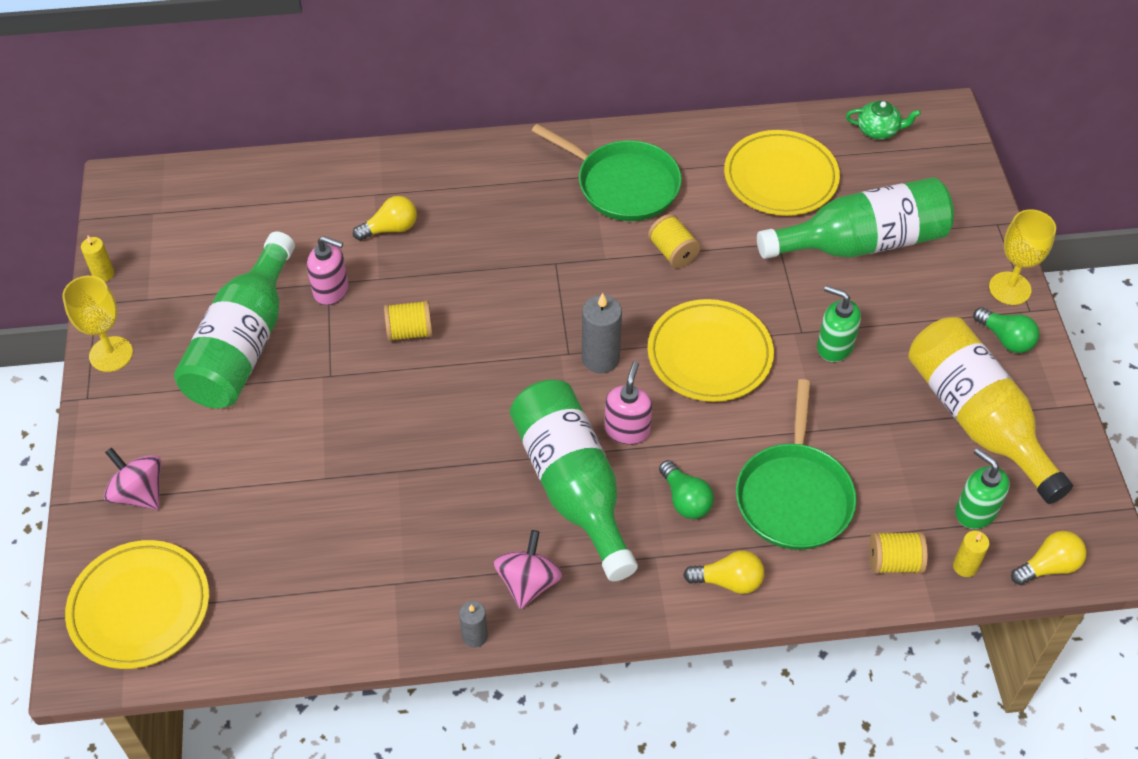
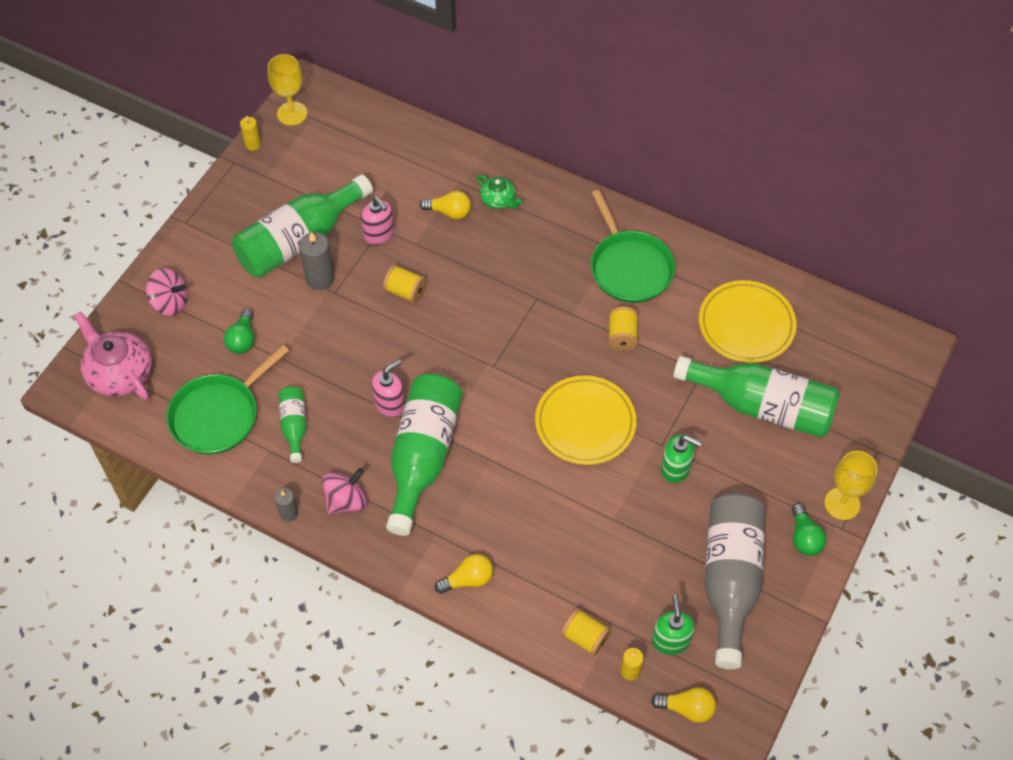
camera: 35 degrees right, 5 degrees up
yellow goblet [62,276,133,372] -> yellow goblet moved to [268,54,307,125]
yellow plate [65,540,209,669] -> pink teapot [74,312,152,400]
pink spinning top [104,447,161,510] -> pink spinning top turned 120 degrees clockwise [146,268,188,316]
grey candle [582,293,622,373] -> grey candle moved to [299,232,335,290]
pink soap dispenser [605,361,652,444] -> pink soap dispenser moved to [371,360,405,417]
green light bulb [659,460,714,519] -> green light bulb moved to [224,308,254,354]
yellow light bulb [683,551,764,594] -> yellow light bulb turned 60 degrees counterclockwise [435,554,493,594]
green pan [736,379,857,550] -> green pan moved to [166,345,289,454]
green soap dispenser [817,285,861,362] -> green soap dispenser turned 135 degrees clockwise [661,434,702,483]
green teapot [846,101,921,139] -> green teapot moved to [477,175,522,209]
yellow bottle [908,317,1073,504] -> grey bottle [705,493,765,670]
none -> green bottle [278,386,306,463]

